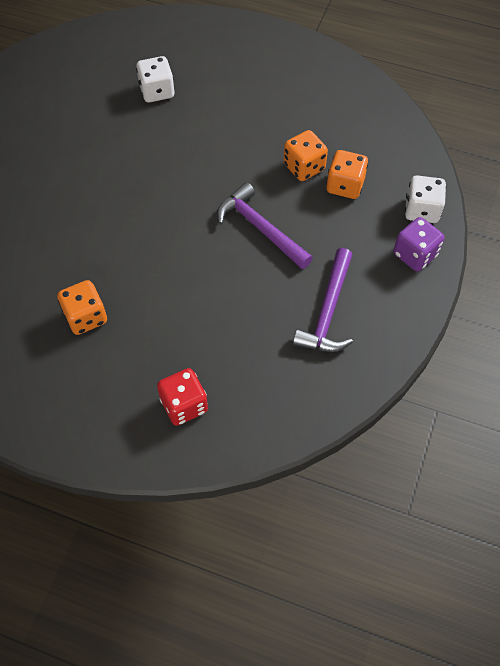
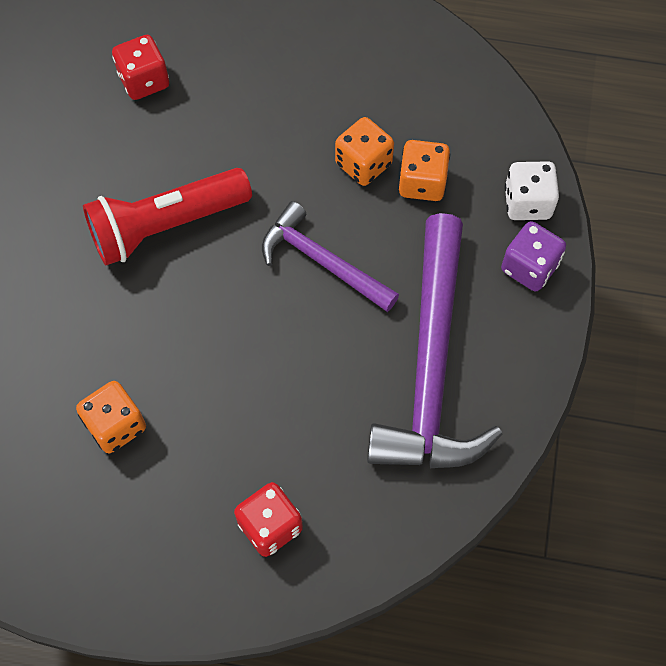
camera: 10 degrees left, 5 degrees up
white dice [136,56,175,103] -> red dice [112,35,169,100]
purple hammer [293,248,353,352] -> purple hammer [367,213,502,468], size x1.73
none -> red flashlight [83,168,252,266]

